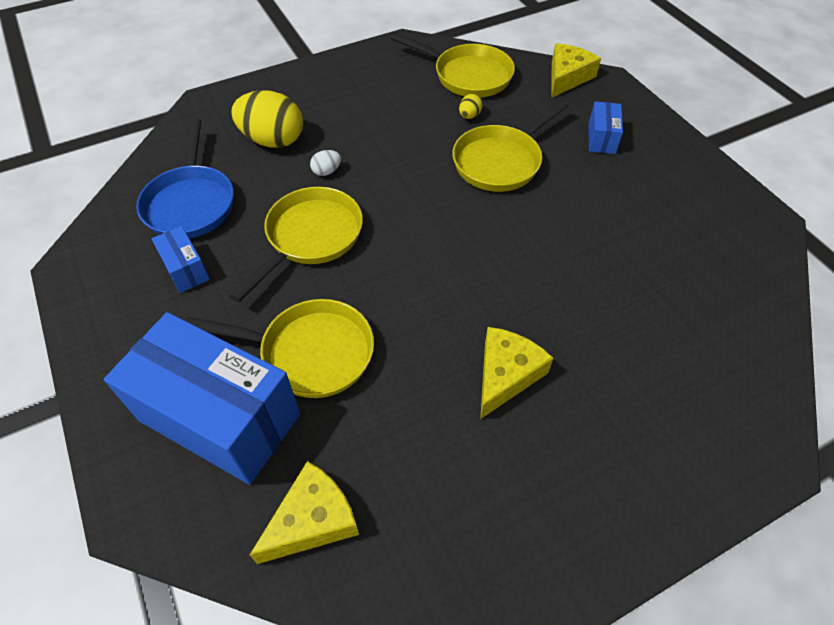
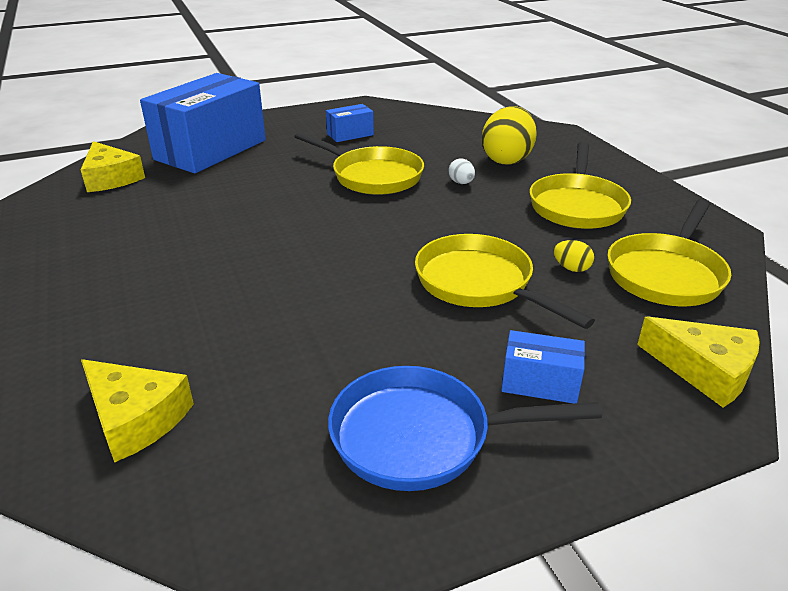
camera: 95 degrees right, 20 degrees down
blue pan [136,118,234,238] -> blue pan moved to [328,366,602,491]
yellow pan [185,299,374,398] -> yellow pan moved to [530,142,631,229]
yellow cheese [480,327,553,419] -> yellow cheese moved to [81,359,194,463]

